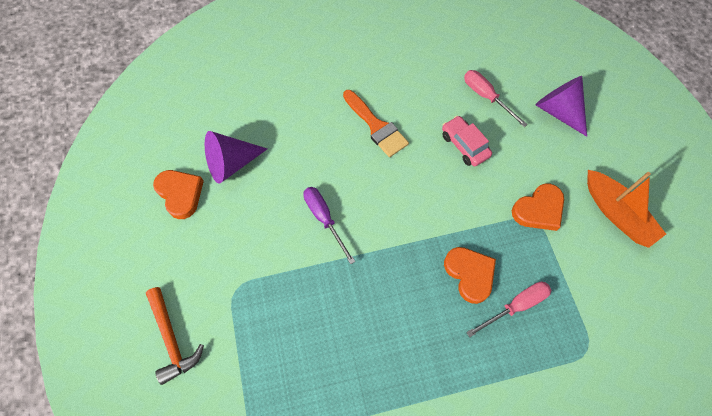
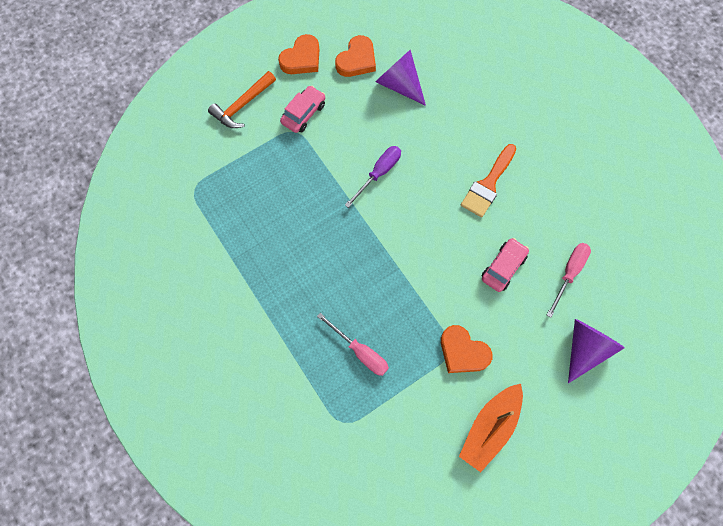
camera: 70 degrees right, 5 degrees up
orange heart [444,247,496,304] -> orange heart moved to [278,34,320,74]
none -> pink car [280,85,325,133]

